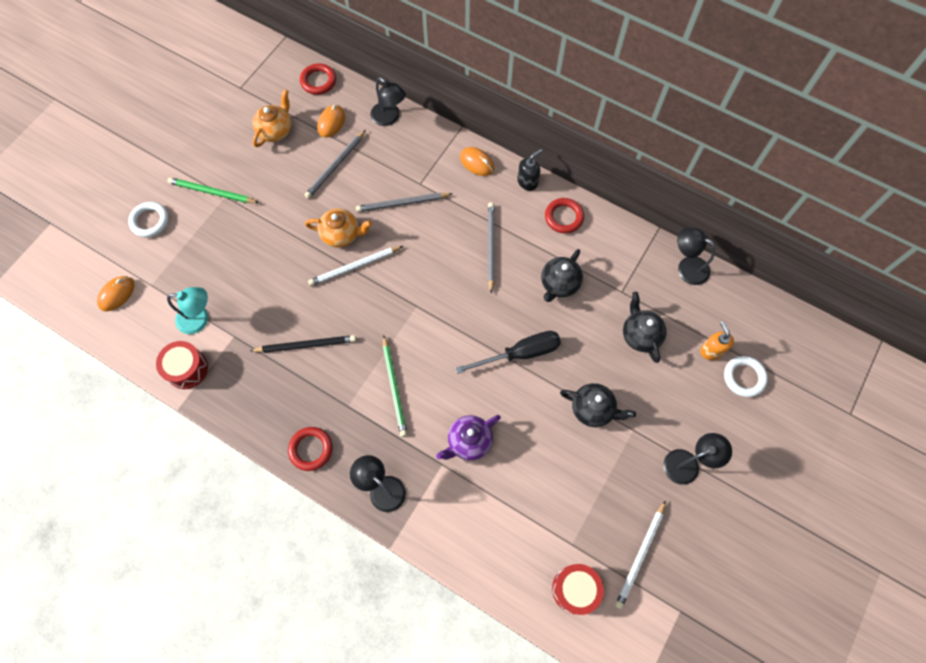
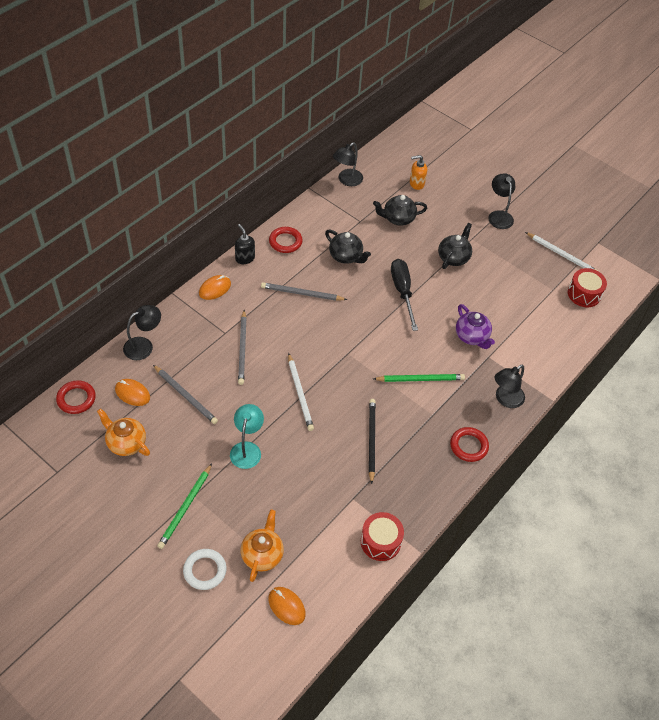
camera: 85 degrees left, 15 degrees down
turquoise lamp [167,287,208,334] -> turquoise lamp moved to [230,404,264,469]
orange teapot [305,209,372,248] -> orange teapot moved to [241,510,284,582]
white ring [724,356,768,397] -> none

